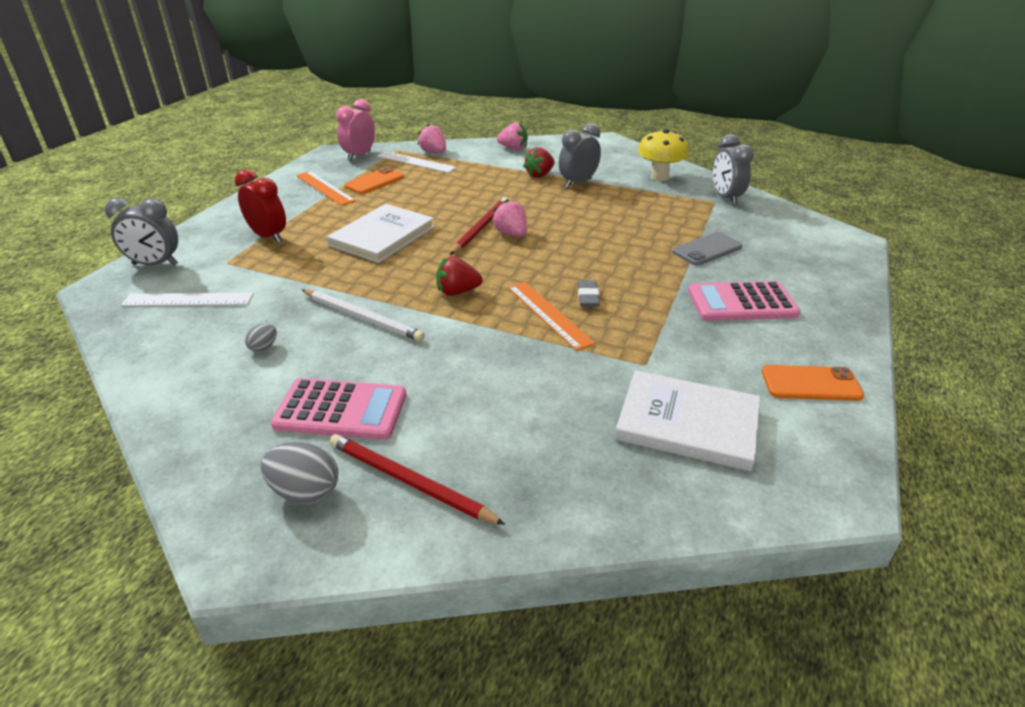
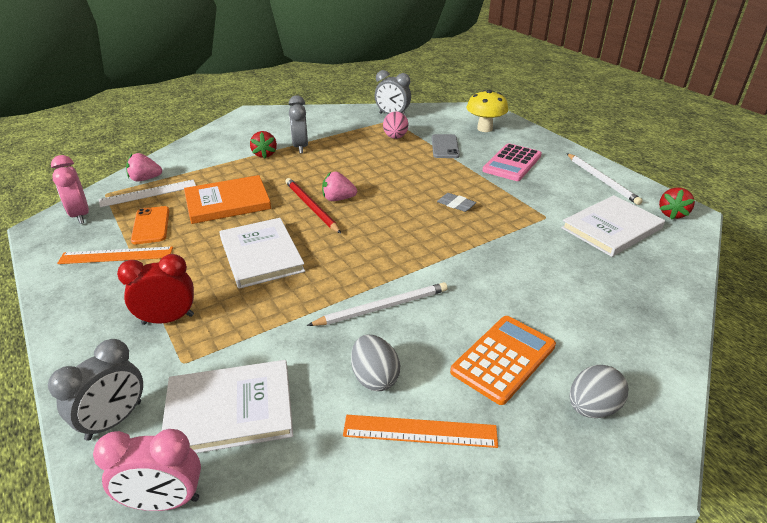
camera: 55 degrees left, 0 degrees up
white ruler [121,292,254,306] -> white book [162,360,293,453]
grey egg [245,323,277,352] -> grey egg [351,335,400,391], size x1.79
pink calculator [271,378,406,440] -> orange calculator [450,316,556,405]
red pencil [329,434,506,525] -> none
red strawberry [436,256,483,296] -> red strawberry moved to [659,187,695,219]
pink strawberry [497,122,528,150] -> none
orange ruler [508,282,595,351] -> orange ruler moved to [343,415,498,448]
yellow mushroom [638,129,689,181] -> yellow mushroom moved to [466,90,508,132]
orange phone [762,365,864,401] -> white pencil [567,153,643,205]
none -> pink clock [93,429,201,511]
none -> orange book [184,175,271,224]
none -> pink egg [383,112,408,139]

